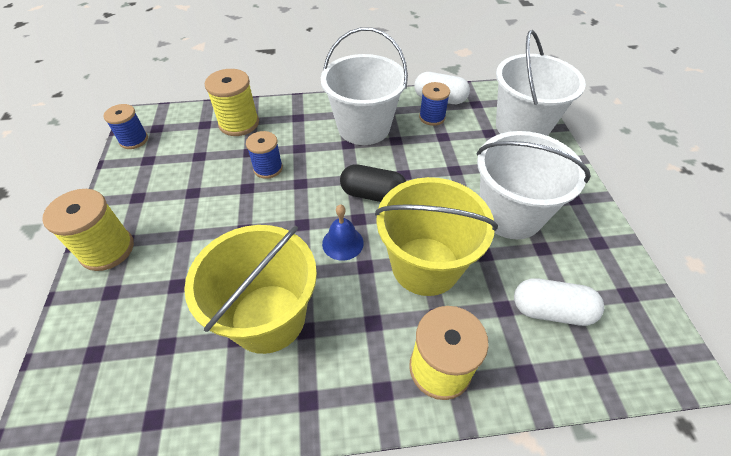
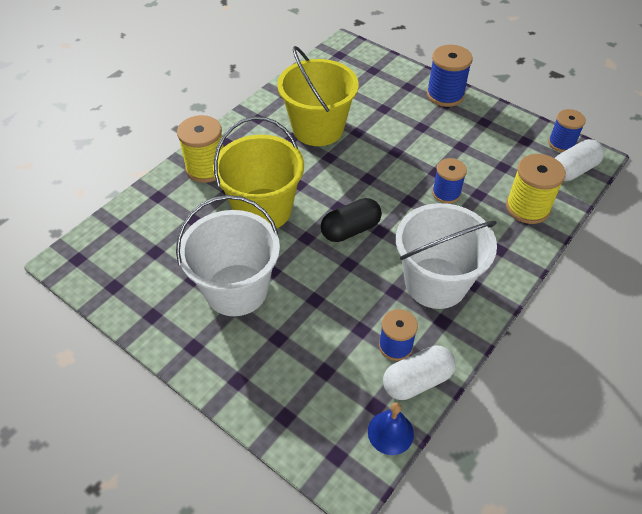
camera: 135 degrees right, 0 degrees up
yellow spool [42,189,134,271] -> blue spool [427,45,473,107]
blue bell [322,205,364,260] -> blue bell moved to [368,403,414,455]
white bucket [496,30,586,136] -> none
white capsule [514,278,604,326] -> white capsule moved to [555,139,604,181]

